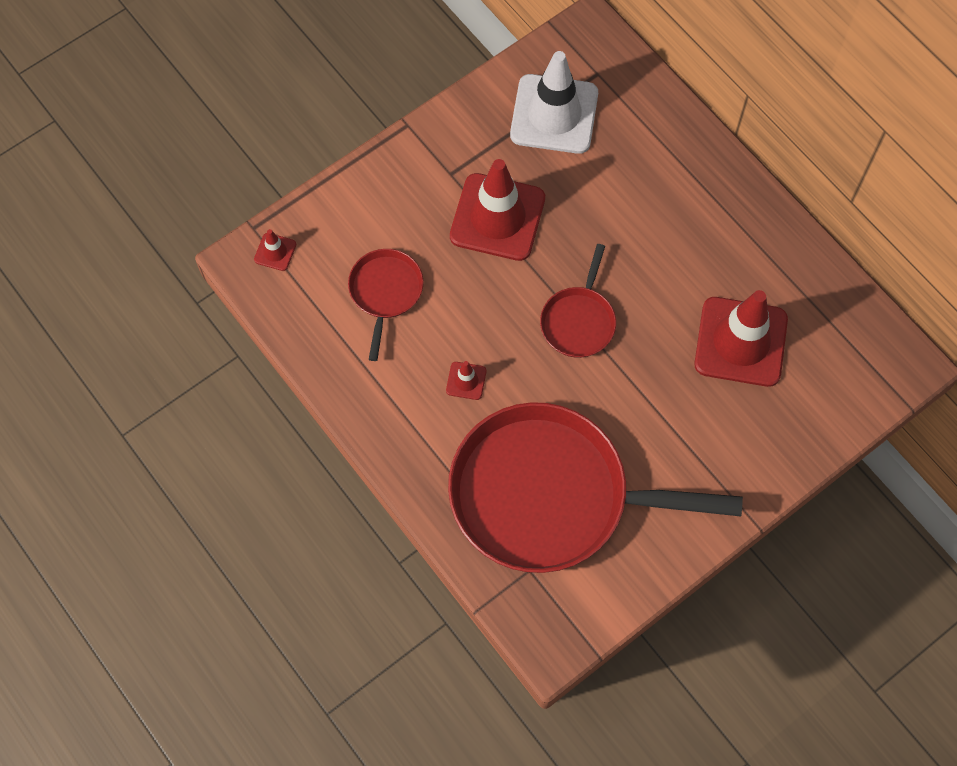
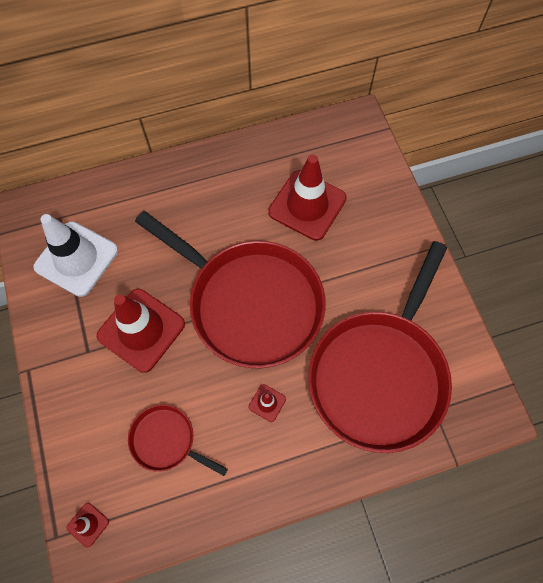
camera: 70 degrees left, 0 degrees up
red pan [540,244,616,358] -> red pan [135,211,326,368], size x2.22

